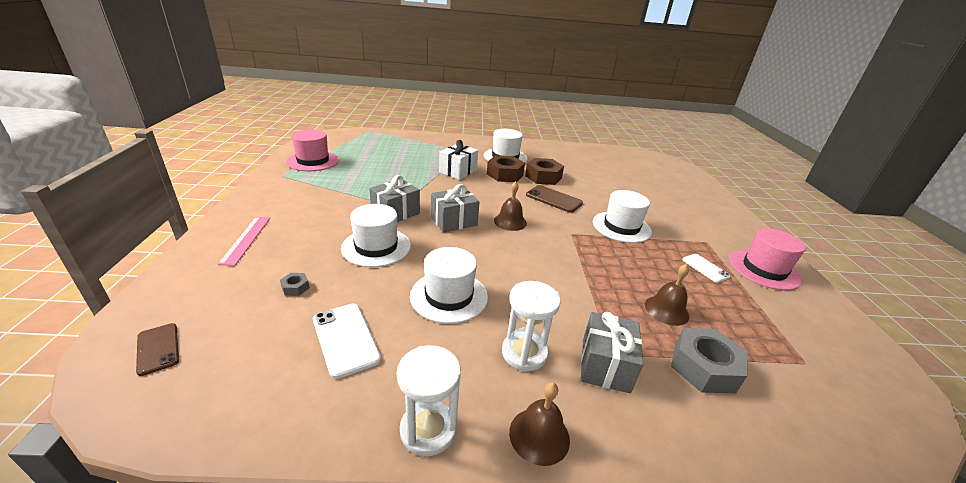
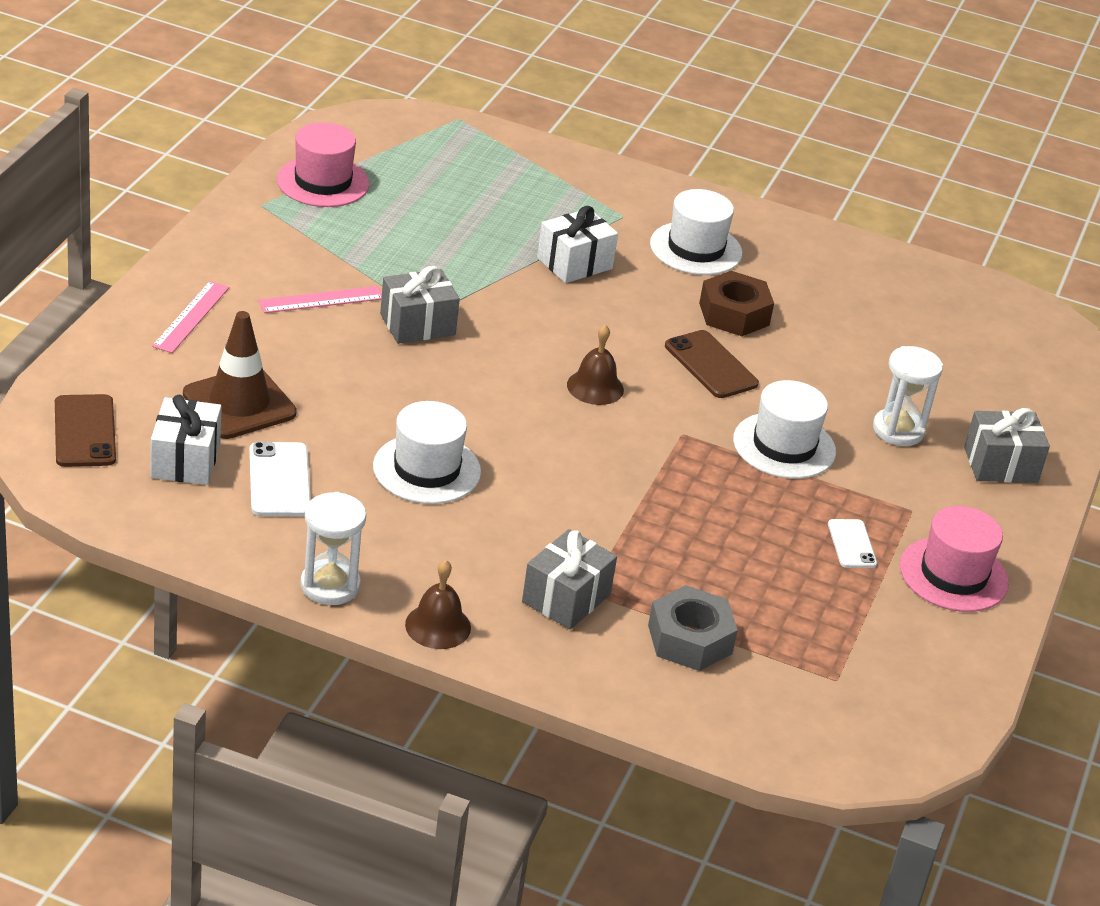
camera: 20 degrees right, 5 degrees up
brown phone [136,323,179,376] -> brown phone [55,394,116,467], size x1.55
grey nut [280,273,310,296] -> brown traffic cone [183,311,297,439]
white hat [341,204,411,267] -> none
grey gift [431,184,480,233] -> grey gift moved to [964,408,1050,483]
brown nut [487,155,525,182] -> none
white hourglass [502,281,561,371] -> white hourglass moved to [873,346,943,446]
brown bell [645,264,689,326] -> none
none -> white gift [151,395,222,485]
none -> pink ruler [258,286,382,313]

